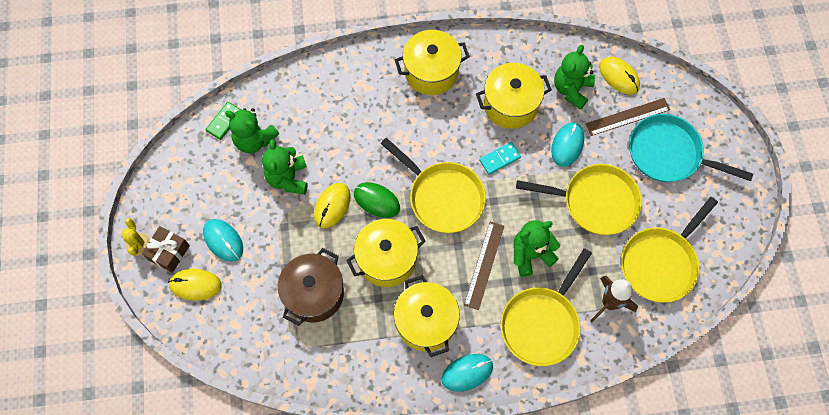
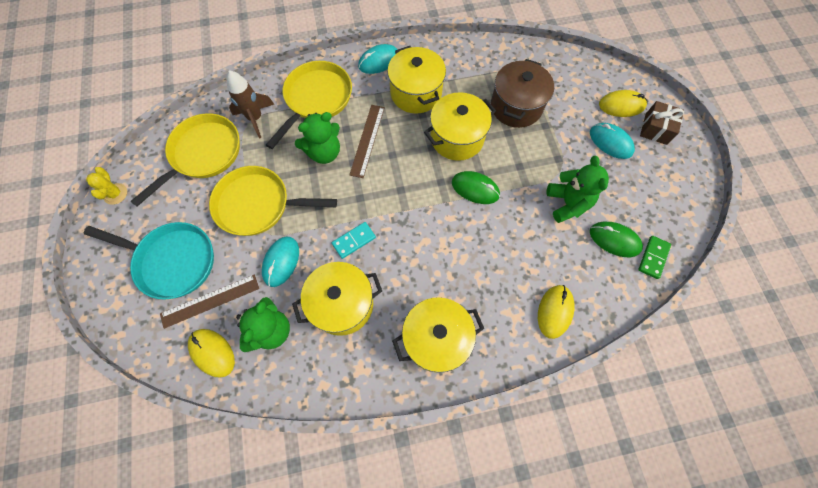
camera: 175 degrees right, 0 degrees up
yellow cactus [121,218,150,256] -> yellow cactus moved to [86,167,127,205]
green teddy bear [225,108,279,153] -> green mouse [590,221,643,257]
yellow mouse [314,183,351,228] -> yellow mouse moved to [538,285,575,339]
yellow pan [381,138,486,233] -> none

